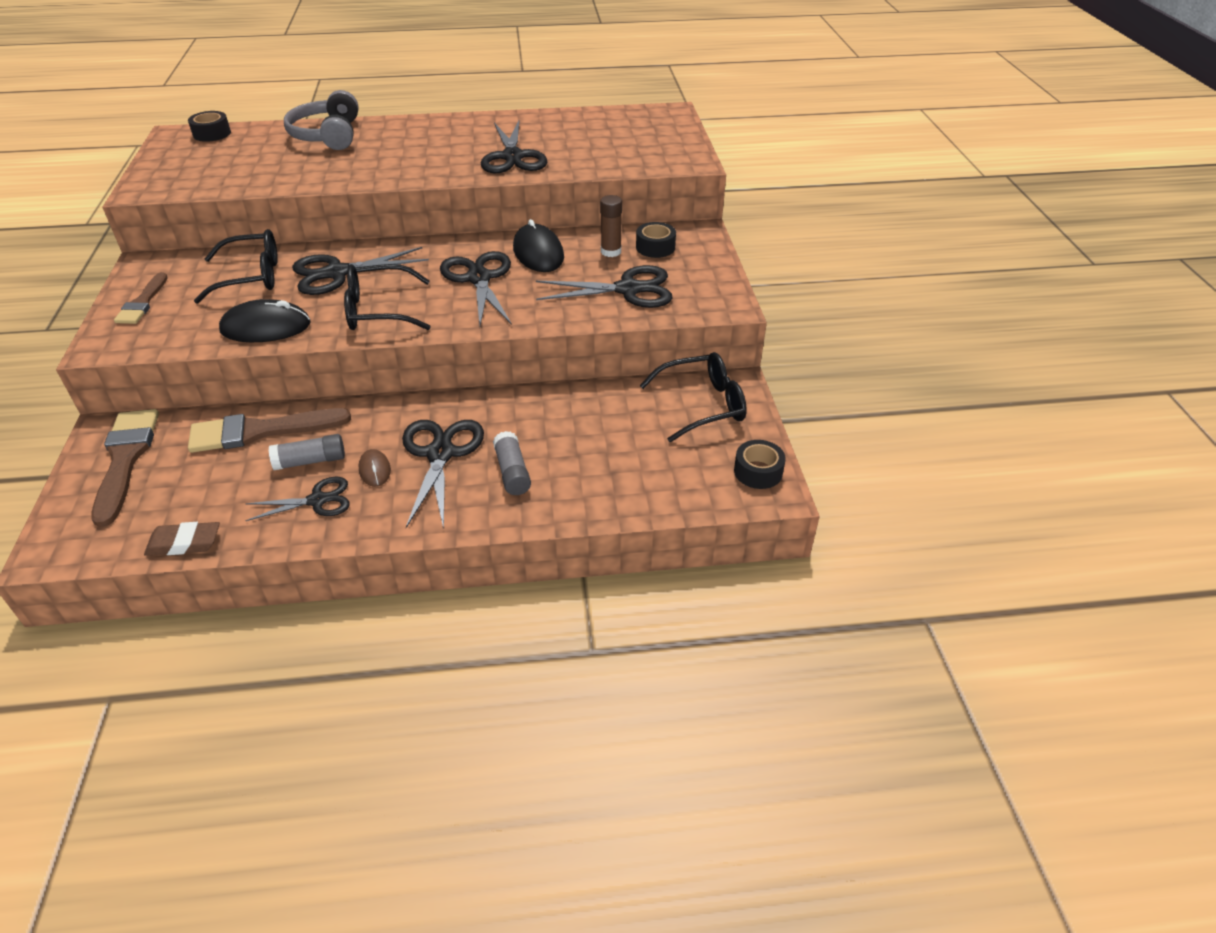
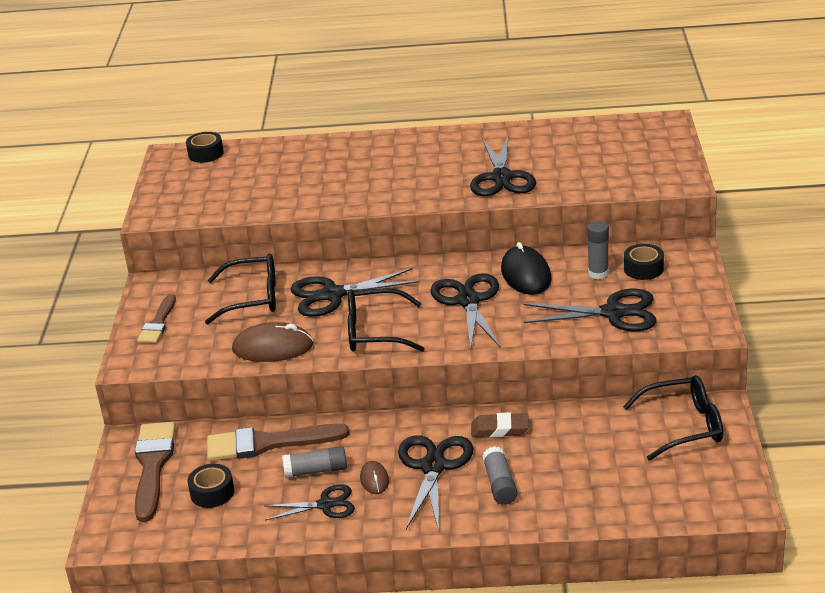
camera: 10 degrees right, 10 degrees down
brown eraser [144,522,220,556] -> brown eraser moved to [471,412,529,438]
black mouse [219,299,310,342] -> brown mouse [232,322,313,362]
grey headphones [284,90,359,150] -> none
brown glue stick [600,195,622,257] -> grey glue stick [587,221,609,279]
black tape [734,440,786,489] -> black tape moved to [188,464,234,508]

